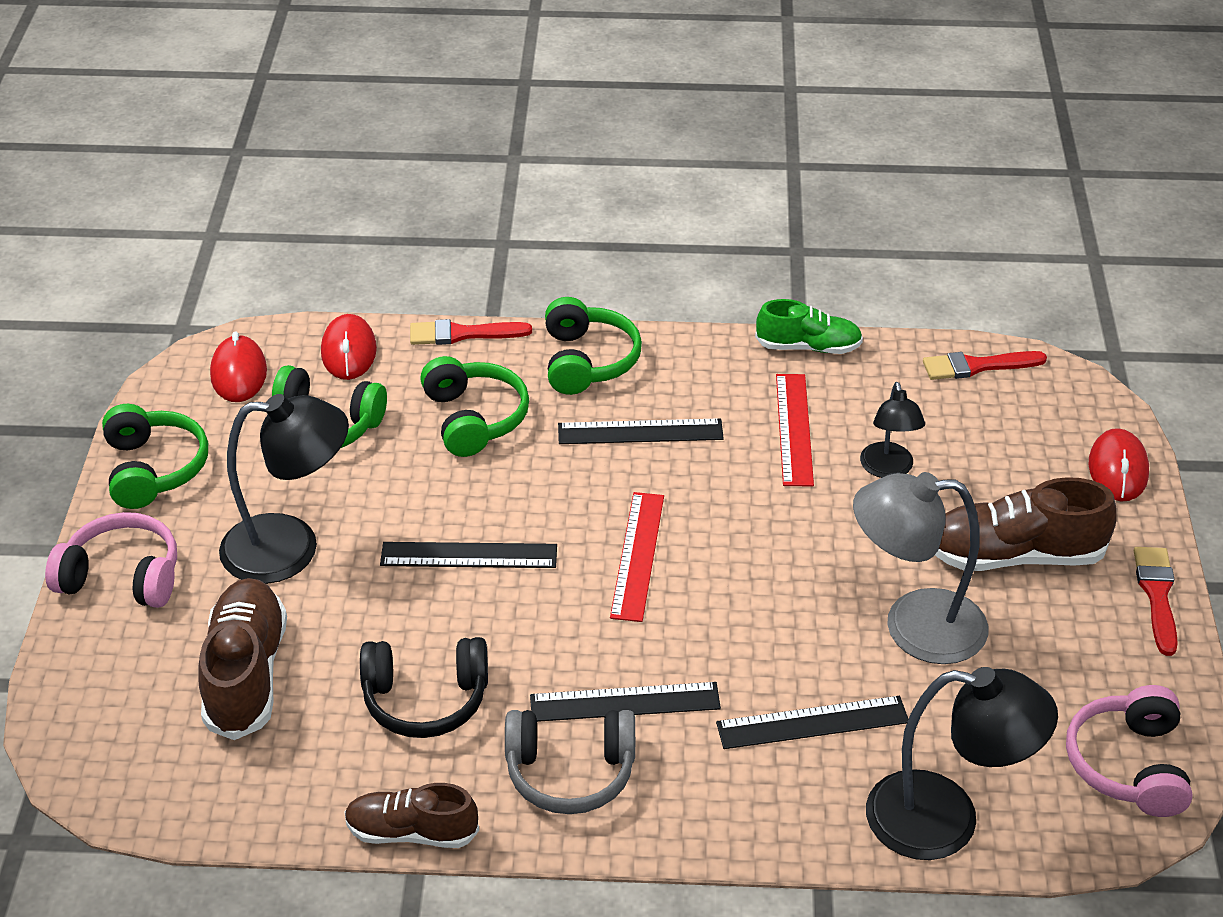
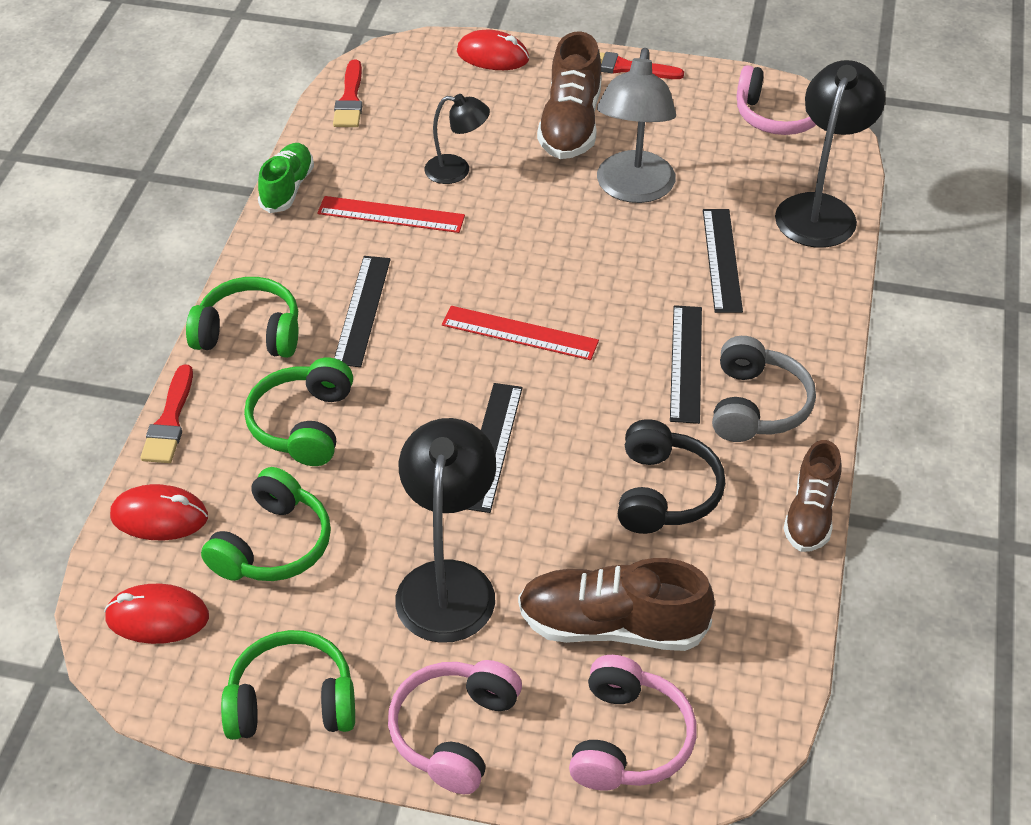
camera: 80 degrees left, 5 degrees up
green headphones [420,356,529,457] -> green headphones turned 75 degrees counterclockwise [244,358,353,466]
none -> pink headphones [569,655,697,791]

